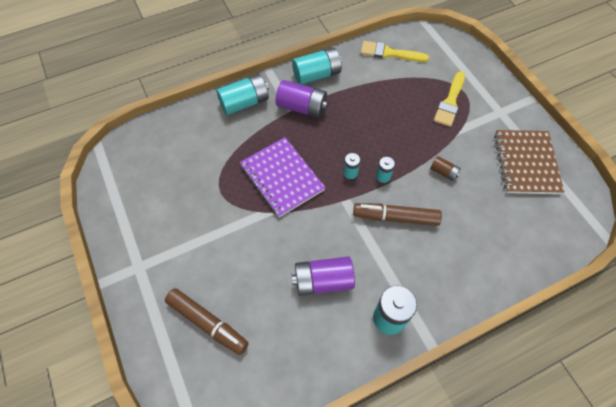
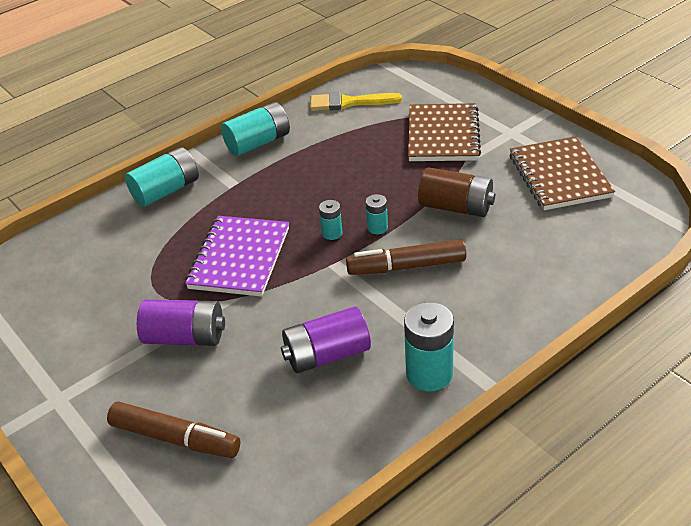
camera: 10 degrees left, 20 degrees down
purple notebook [240,137,326,218] -> purple notebook turned 60 degrees clockwise [185,216,289,297]
purple battery [275,80,328,118] -> purple battery moved to [137,299,225,346]
brown battery [430,156,461,181] -> brown battery [418,167,495,217], size x1.91
yellow brush [434,71,465,127] -> brown notebook [408,103,481,161]

